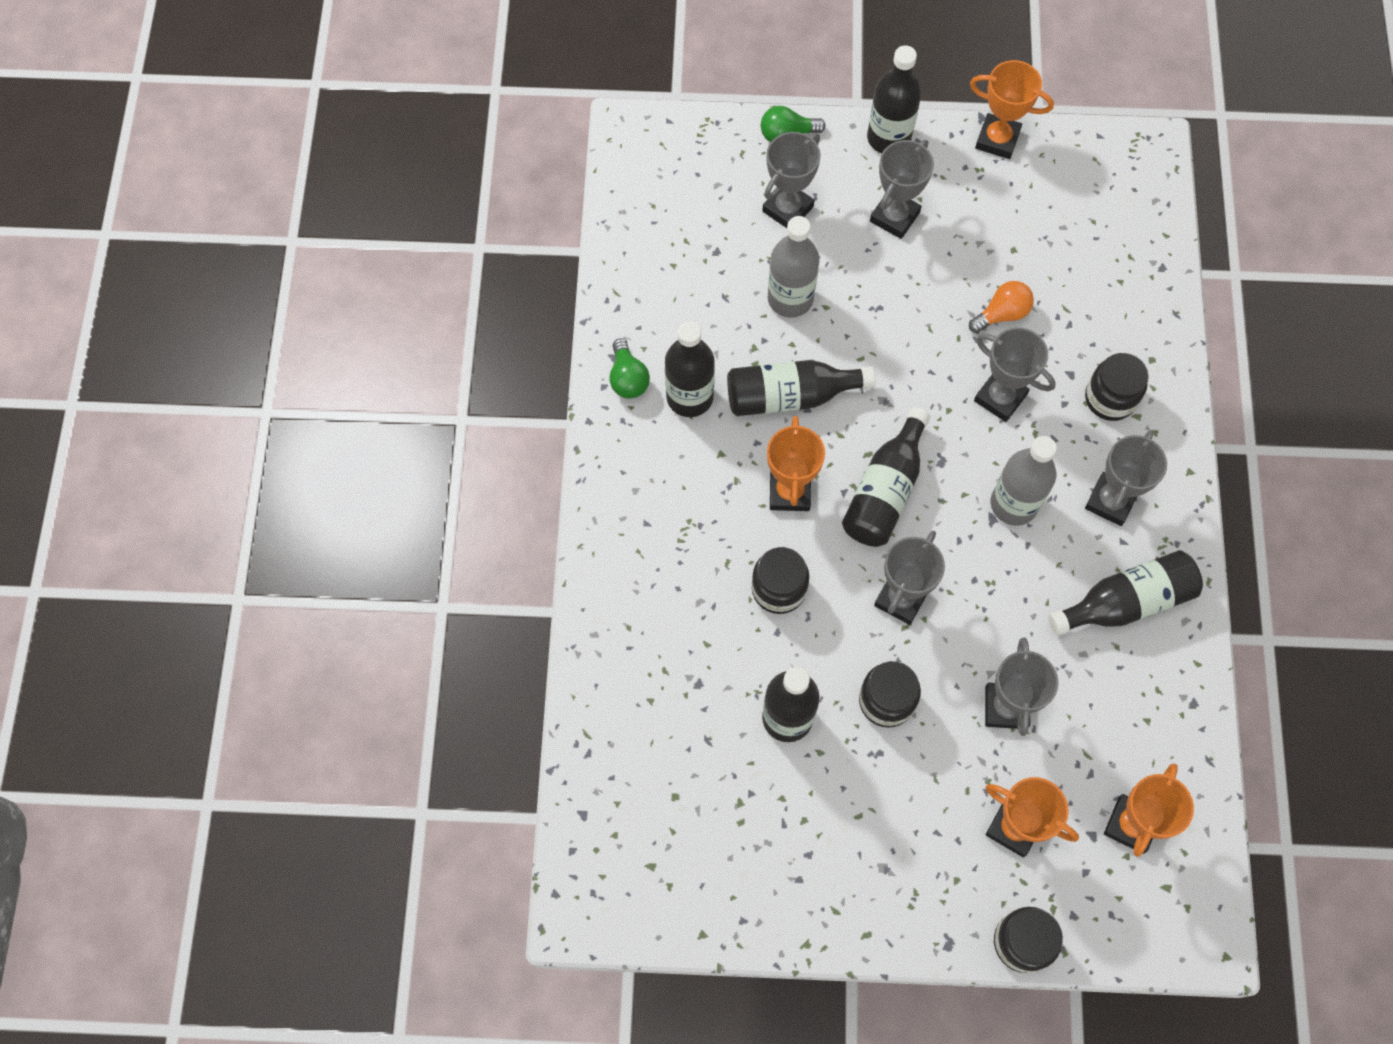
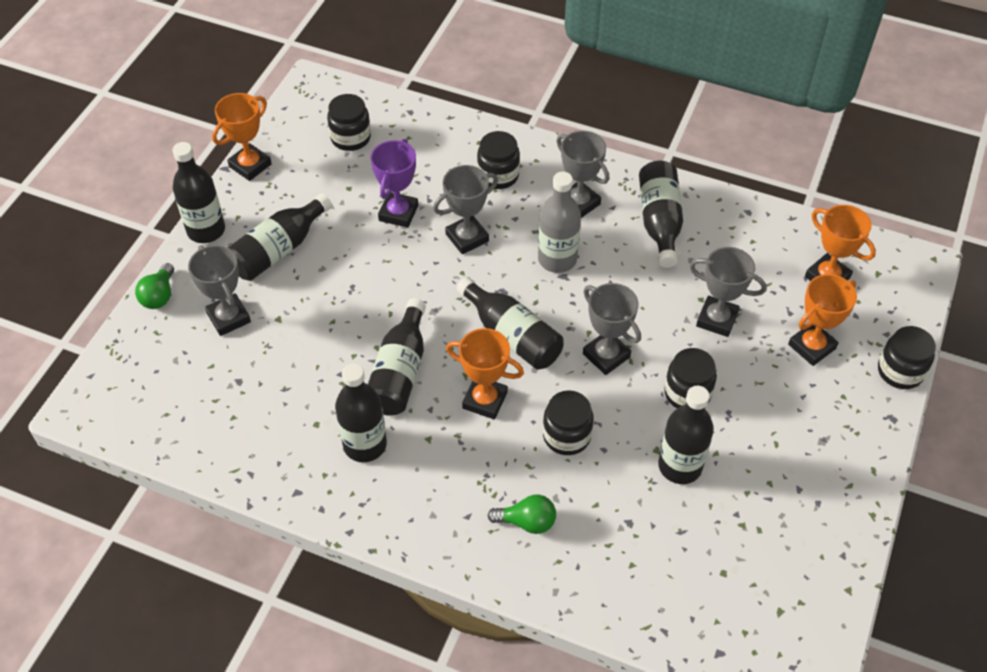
camera: 70 degrees left, 15 degrees down
green light bulb [610,338,650,398] -> green light bulb moved to [487,495,556,534]
grey bottle [768,216,819,318] -> none
grey trophy [870,140,934,239] -> black bottle [228,193,332,281]
orange light bulb [969,281,1034,333] -> purple trophy [371,139,418,228]
none -> black jar [327,94,371,151]

